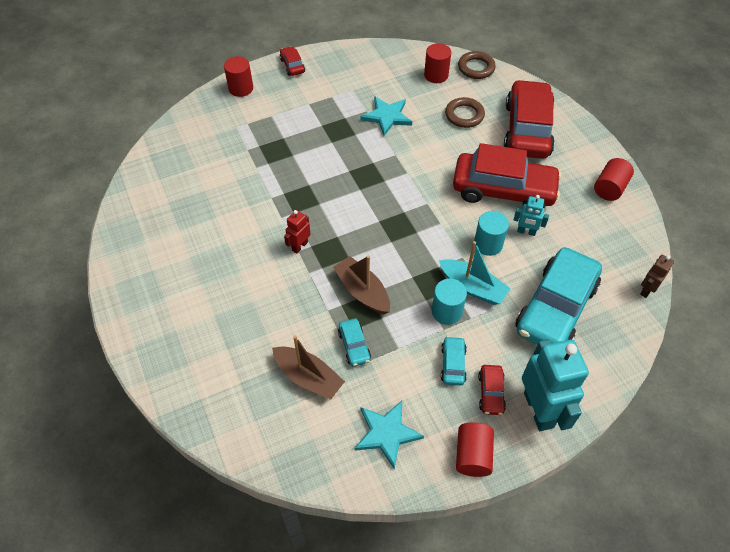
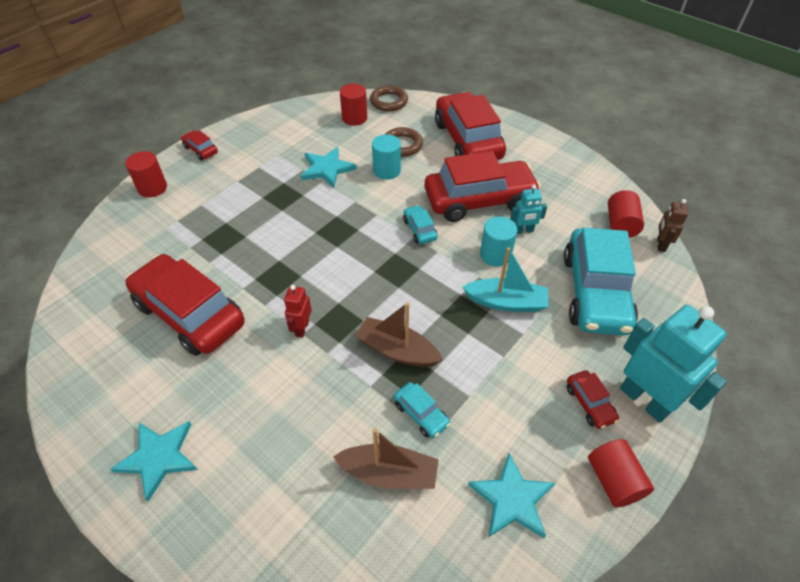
camera: 25 degrees left, 5 degrees down
turquoise cylinder [432,279,467,325] -> turquoise cylinder moved to [372,134,401,180]
turquoise car [441,336,467,386] -> turquoise car moved to [403,205,437,244]
red cylinder [594,158,634,201] -> red cylinder moved to [608,190,644,238]
none -> turquoise star [111,421,198,502]
none -> red car [125,254,245,356]

